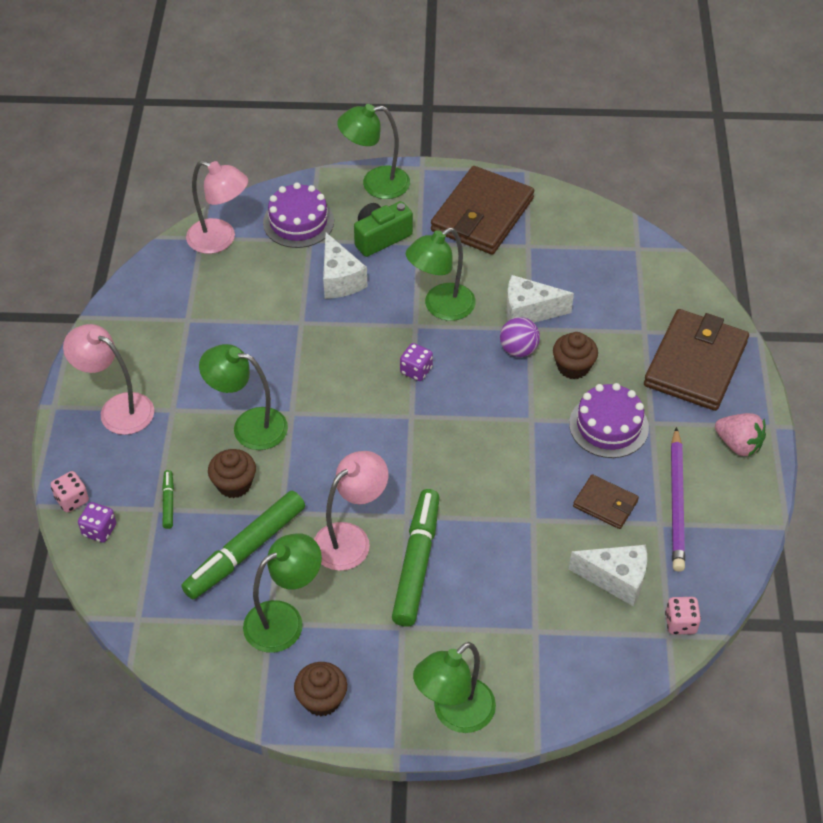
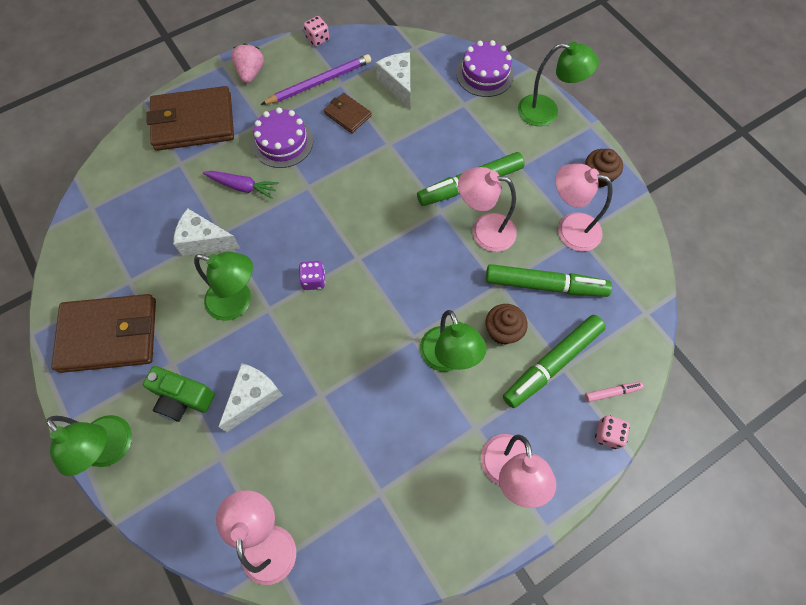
camera: 125 degrees left, 15 degrees up
purple dice [78,502,116,542] -> pink marker [585,382,643,402]
green marker [162,470,174,529] -> green marker [503,315,606,408], size x2.24
green lamp [243,533,322,653] -> pink lamp [555,164,612,251]
purple cake [263,183,334,248] -> purple cake moved to [456,40,514,97]
purple ball [500,317,540,357] -> none
white cheese [506,275,574,323] -> white cheese turned 135 degrees clockwise [173,208,240,256]
brown cupcake [553,332,598,379] -> purple carrot [203,171,279,199]
brown wallet [573,474,639,529] -> brown wallet turned 45 degrees counterclockwise [324,93,372,133]
pink dice [665,597,701,635] -> pink dice moved to [304,16,329,47]

